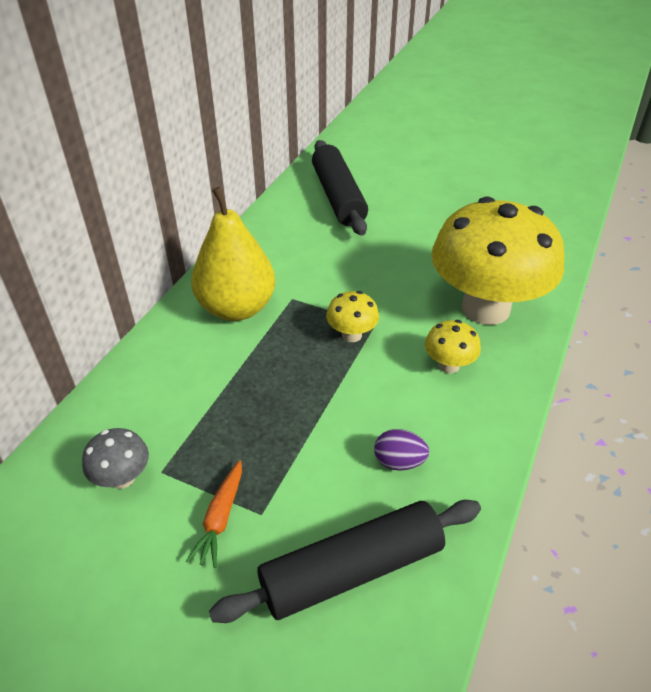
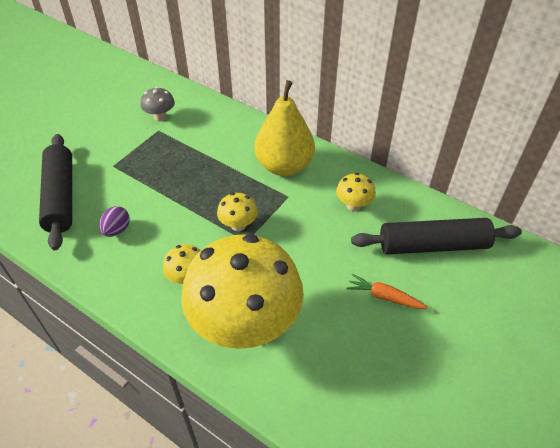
camera: 100 degrees right, 5 degrees up
orange carrot [186,460,242,568] -> orange carrot moved to [347,274,428,309]
none -> yellow mushroom [336,173,376,211]

